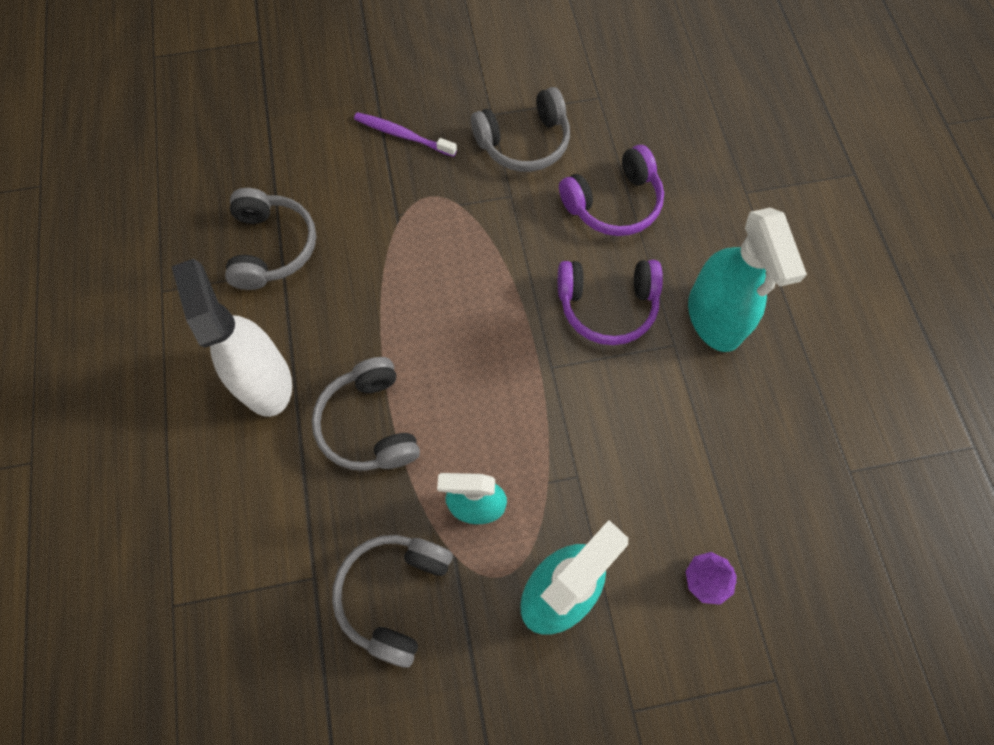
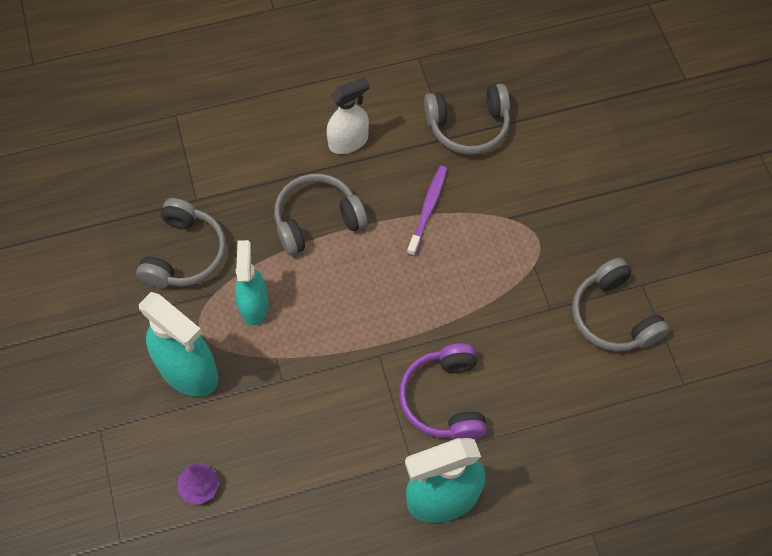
camera: 85 degrees right, 5 degrees down
white spray bottle [172,259,292,417] -> white spray bottle [327,77,369,154], size x0.65
grey headphones [332,535,453,668] -> grey headphones turned 90 degrees clockwise [136,198,226,288]
purple toothbrush [354,112,457,157] -> purple toothbrush moved to [407,166,447,256]
purple headphones [559,145,664,236] -> none

